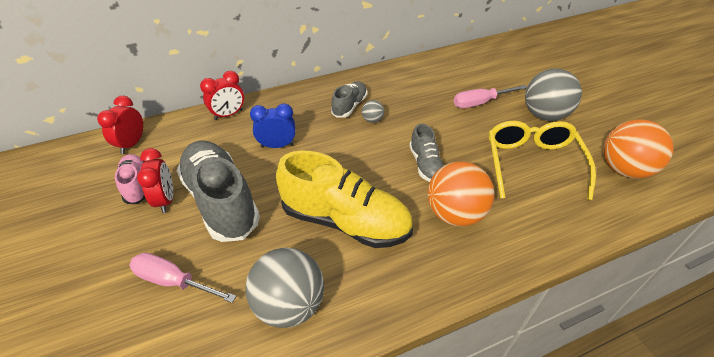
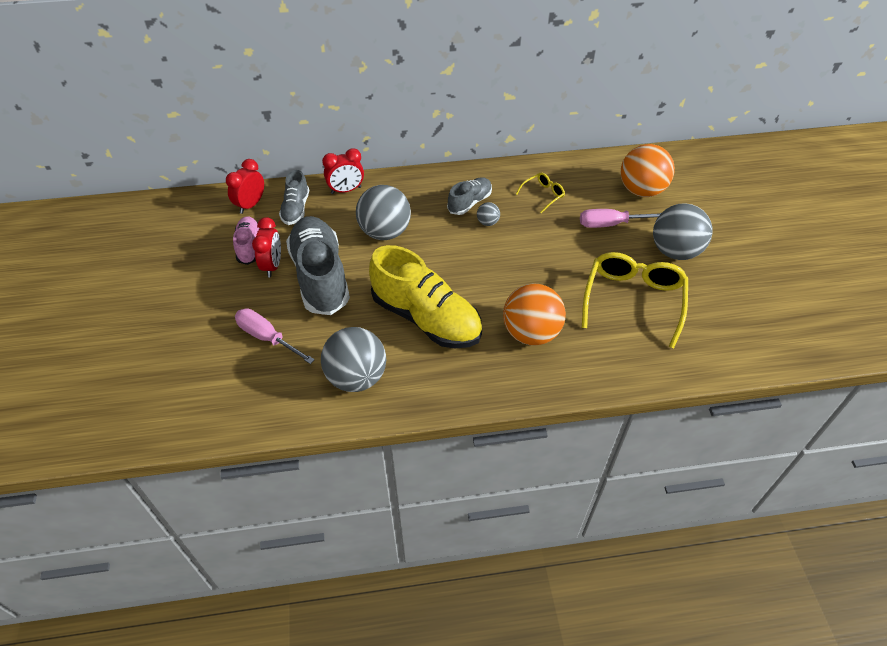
camera: 15 degrees right, 5 degrees up
blue clock [250,103,295,148] -> grey ball [356,185,411,240]
grey shoe [409,124,444,182] -> grey shoe moved to [279,170,309,225]
orange ball [603,119,674,179] -> orange ball moved to [620,144,675,197]
none -> yellow glasses [516,172,565,213]

